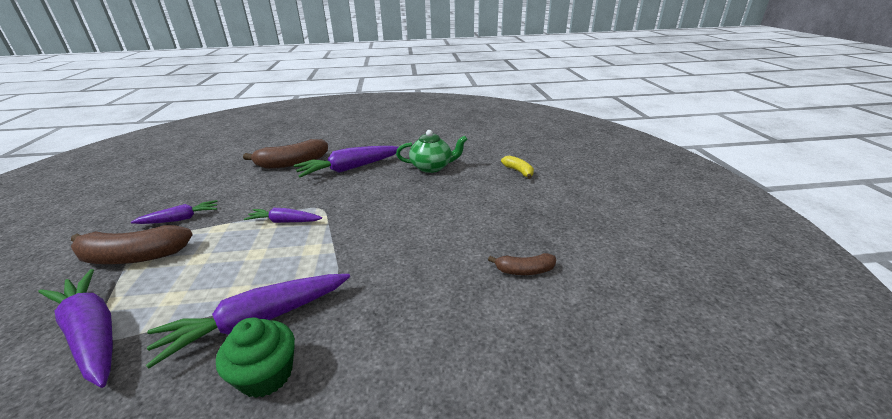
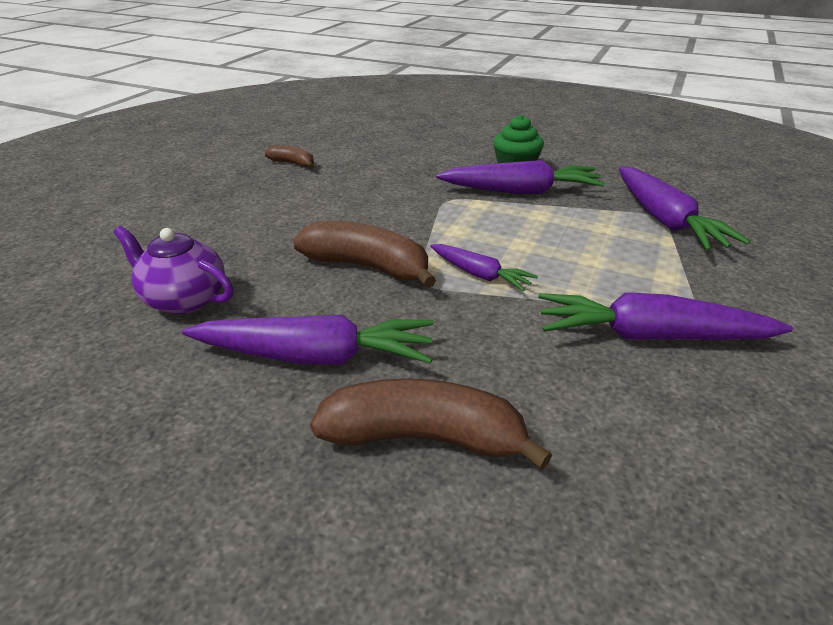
camera: 150 degrees left, 5 degrees up
brown banana [71,225,193,264] -> brown banana moved to [293,221,436,288]
purple carrot [131,200,218,224] -> purple carrot [538,292,793,340], size x1.74
green teapot [396,130,468,173] -> purple teapot [113,226,233,314]
yellow banana [501,156,534,179] -> none

